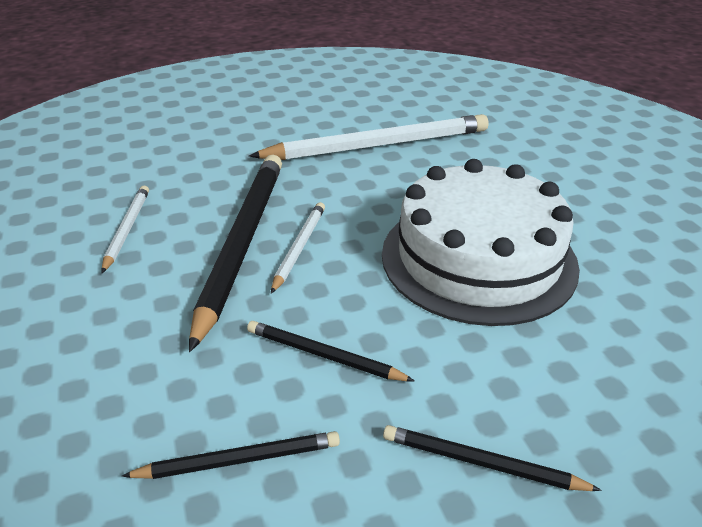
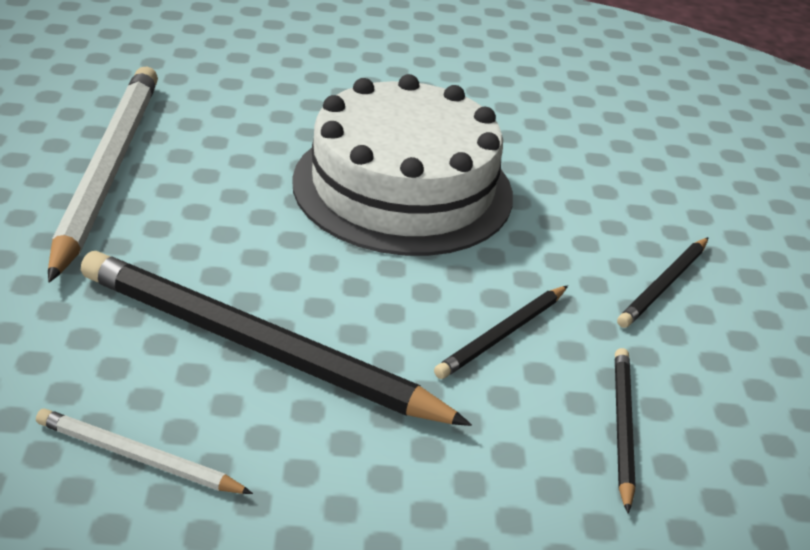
camera: 75 degrees left, 0 degrees up
white pencil [271,202,325,294] -> none

